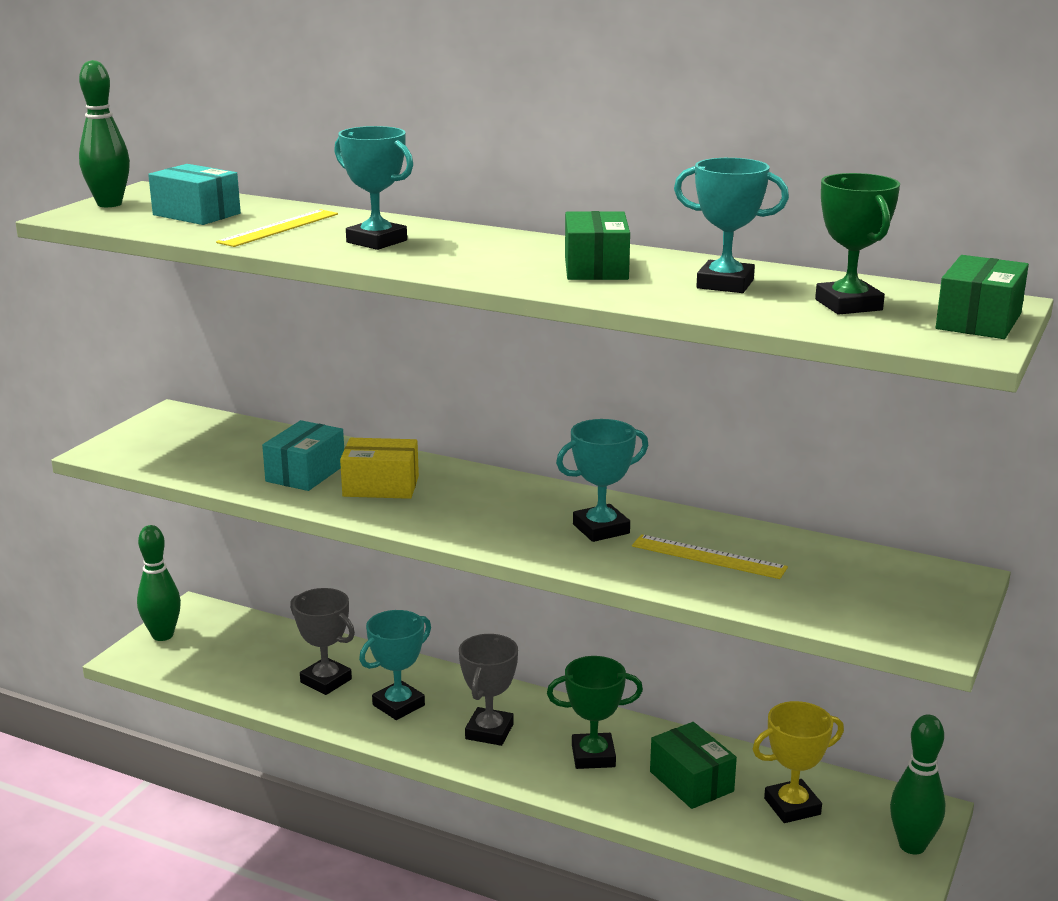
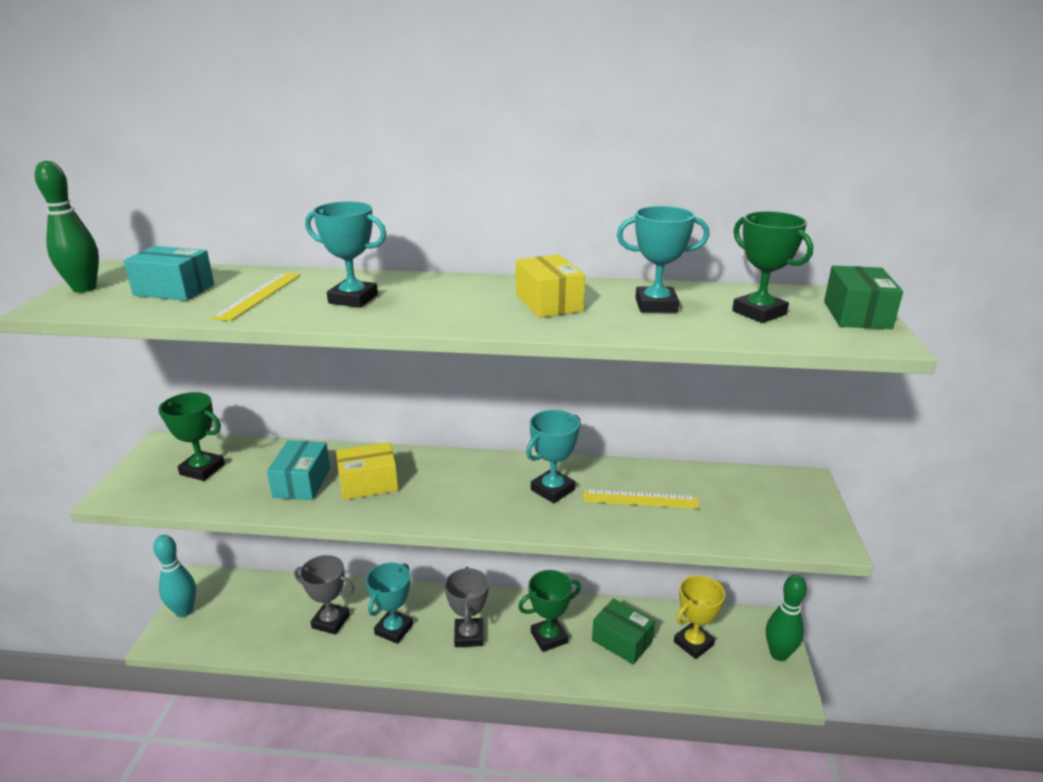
camera: 20 degrees left, 5 degrees up
green bowling pin [137,525,181,641] -> turquoise bowling pin [153,535,196,617]
green box [565,211,630,280] -> yellow box [516,254,585,318]
none -> green trophy [158,392,225,481]

